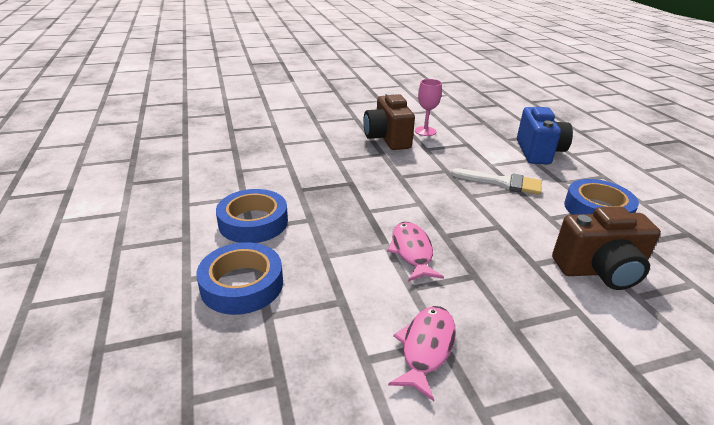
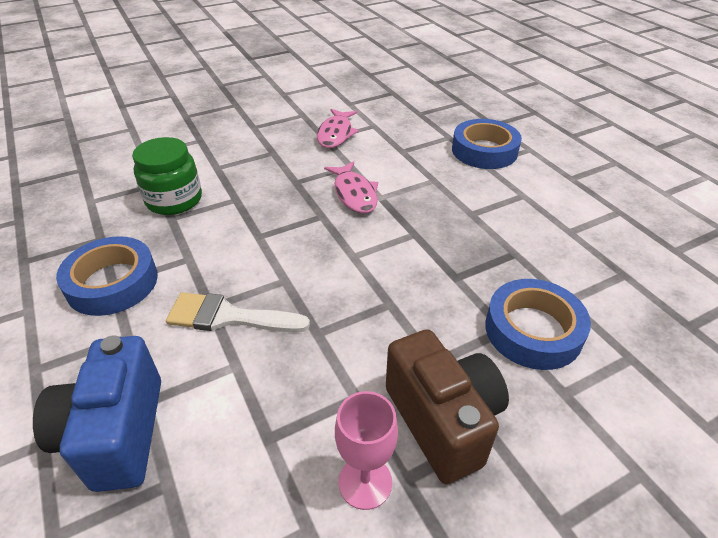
camera: 170 degrees right, 10 degrees up
blue tape [216,189,288,243] -> blue tape moved to [485,279,591,370]
brown camera [552,207,661,290] -> green jar [132,137,202,215]

